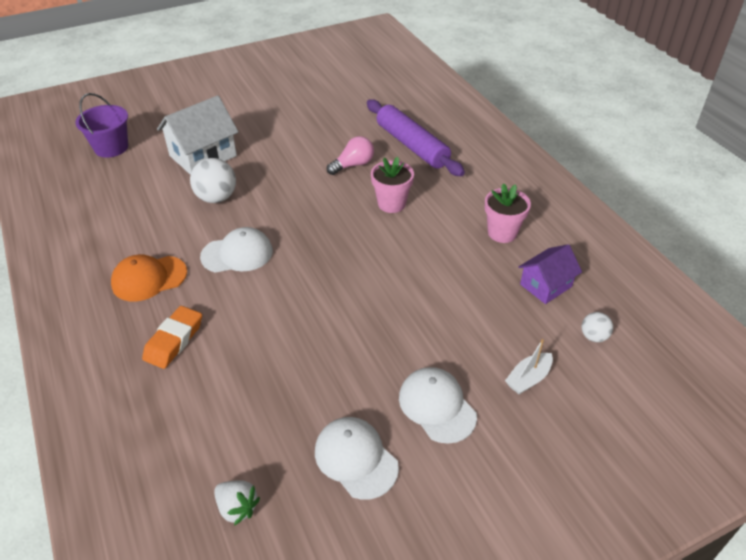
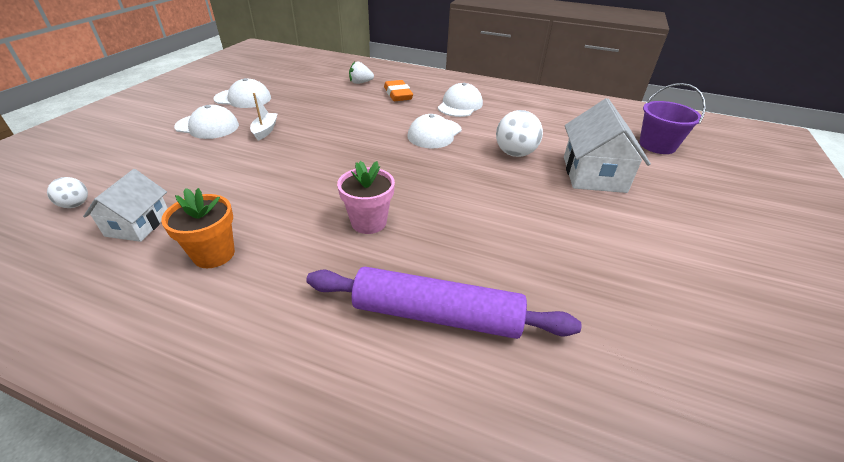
camera: 135 degrees right, 5 degrees down
orange cap [111,255,187,301] -> white cap [438,83,483,117]
white strawberry [214,480,260,526] -> white strawberry moved to [349,61,374,84]
pink light bulb [327,136,374,175] -> none
pink flower pot [485,183,531,243] -> orange flower pot [161,188,235,268]
white boat [505,339,553,394] -> white boat moved to [250,93,278,140]
purple house [518,244,582,304] -> white house [83,169,168,242]

